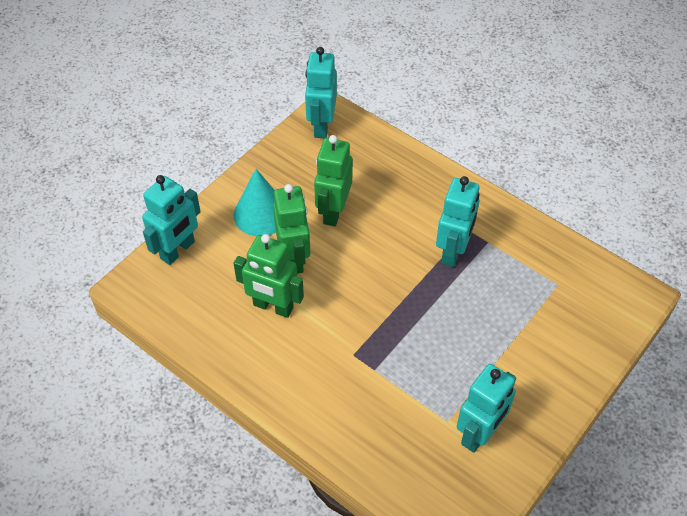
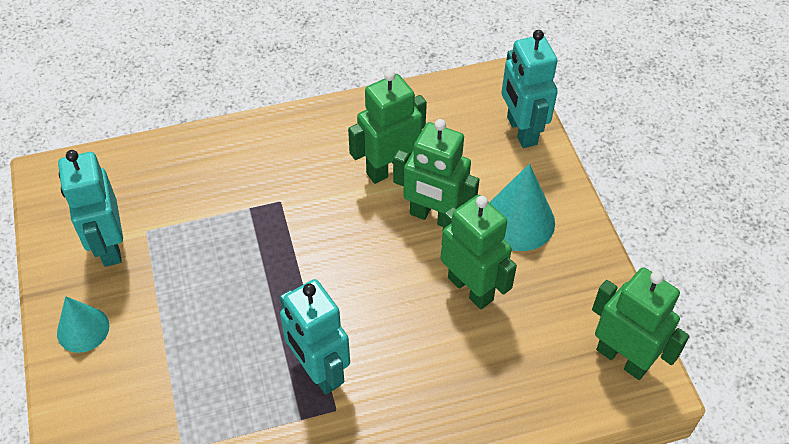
camera: 125 degrees right, 0 degrees up
turquoise robot [305,47,337,138] -> green robot [592,267,690,380]
none -> turquoise cone [57,296,109,353]

